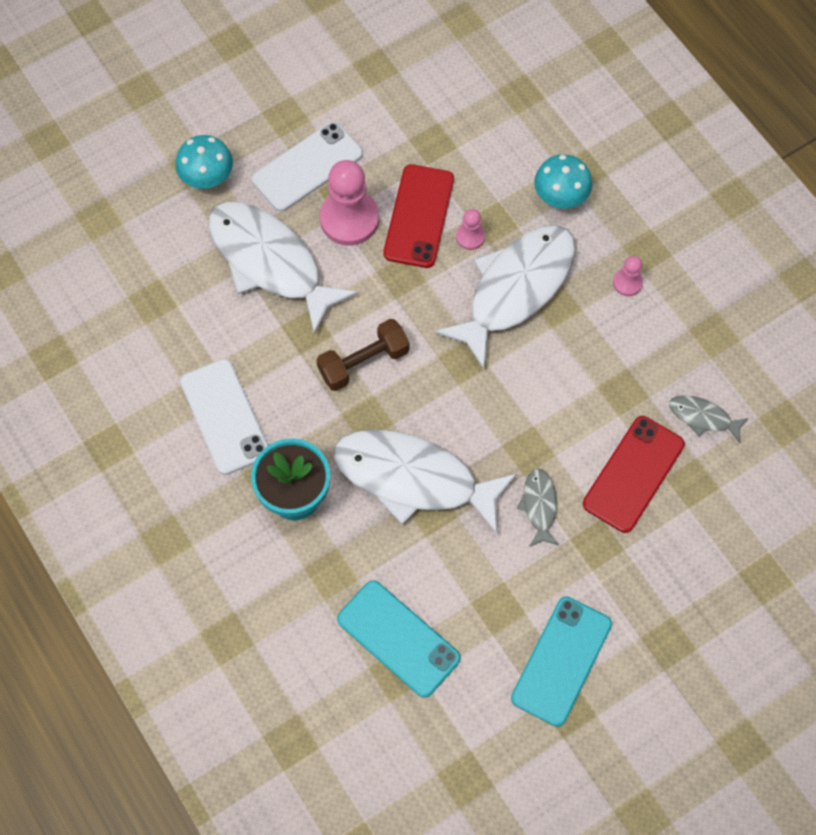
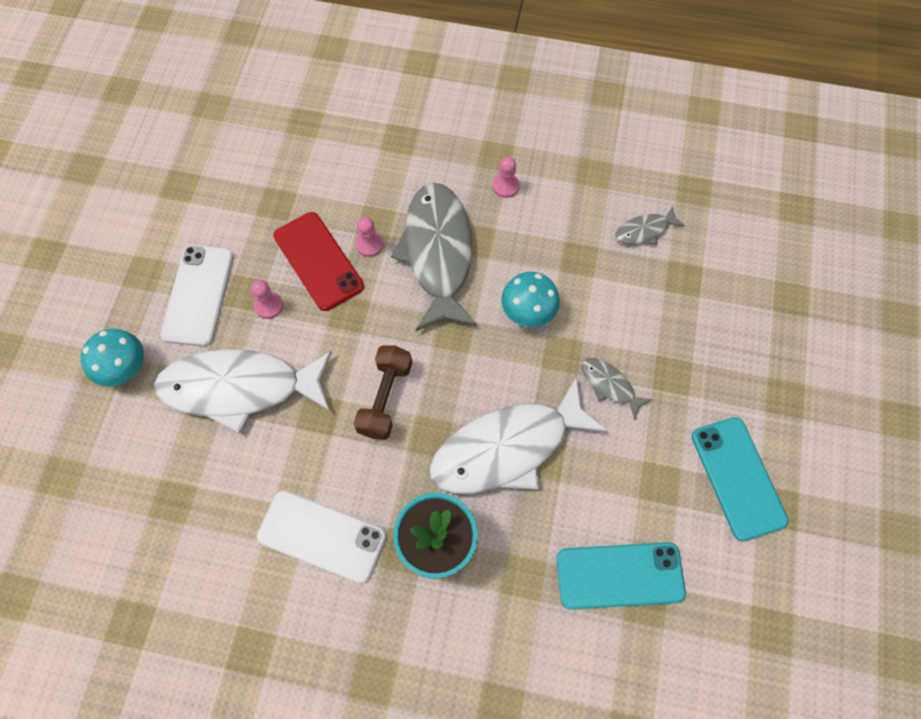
camera: 45 degrees left, 0 degrees up
pink pawn [320,160,379,246] -> pink pawn [251,280,283,319], size x0.49
white fish [434,225,576,369] -> grey fish [391,183,477,331]
turquoise mushroom [534,154,592,208] -> turquoise mushroom moved to [501,272,560,327]
red phone [583,416,685,533] -> none

